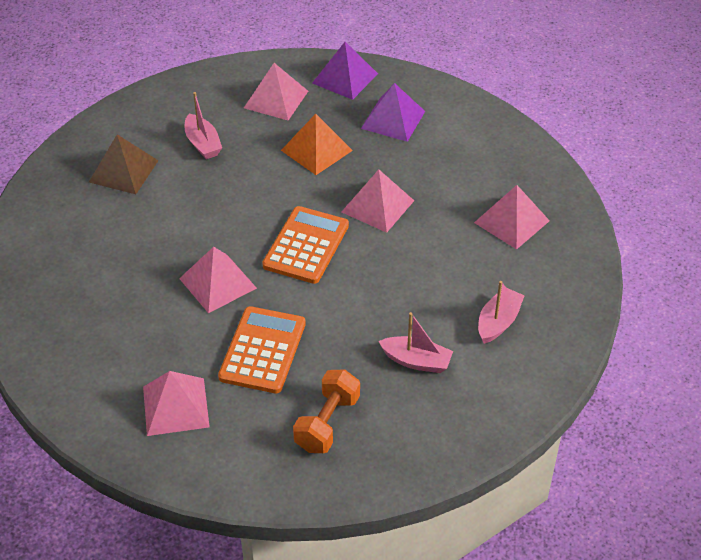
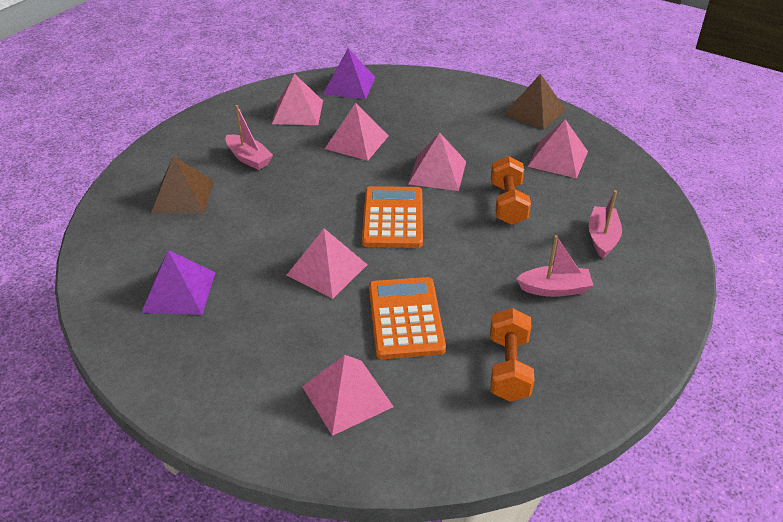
camera: 20 degrees left, 5 degrees down
orange pyramid [281,114,353,175] -> pink pyramid [325,103,389,161]
purple pyramid [361,83,425,142] -> purple pyramid moved to [141,250,216,315]
none -> orange dumbbell [491,156,531,225]
none -> brown pyramid [504,74,566,130]

